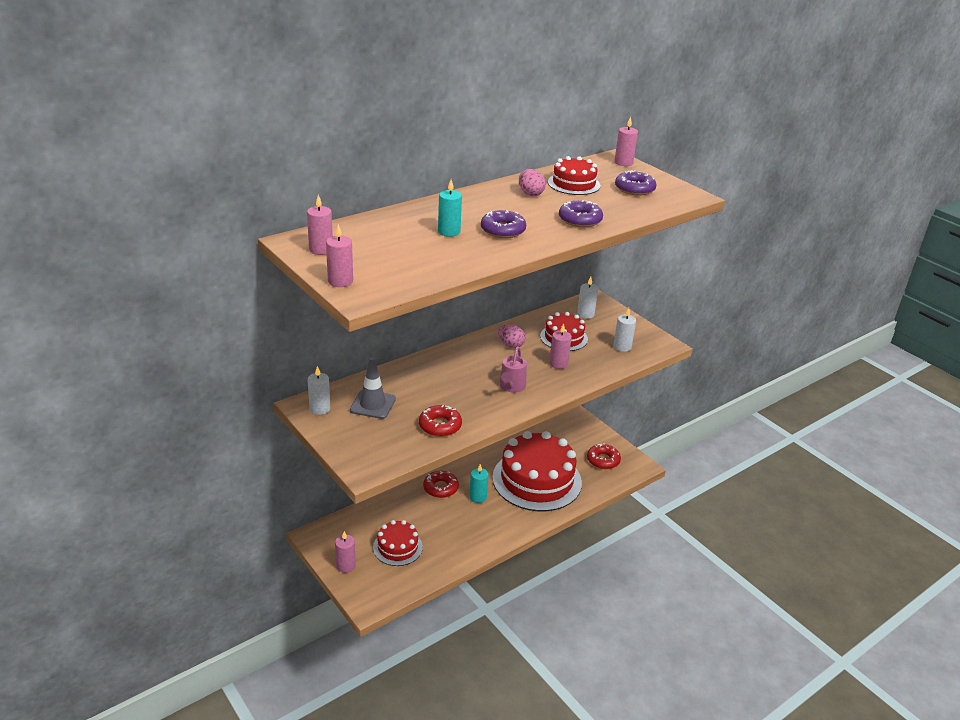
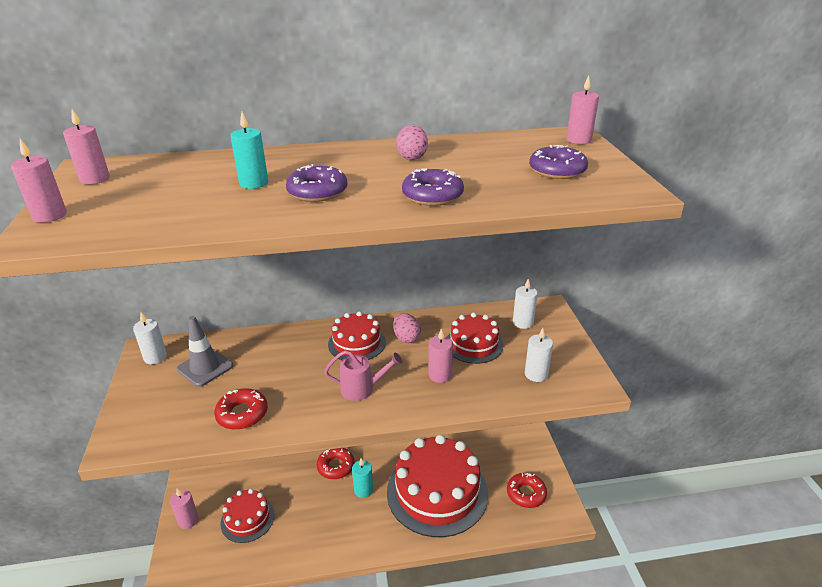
camera: 30 degrees right, 0 degrees up
pink watering can [499,347,527,393] -> pink watering can turned 135 degrees counterclockwise [324,350,402,401]
red cake [548,156,600,195] -> red cake moved to [328,311,386,360]

